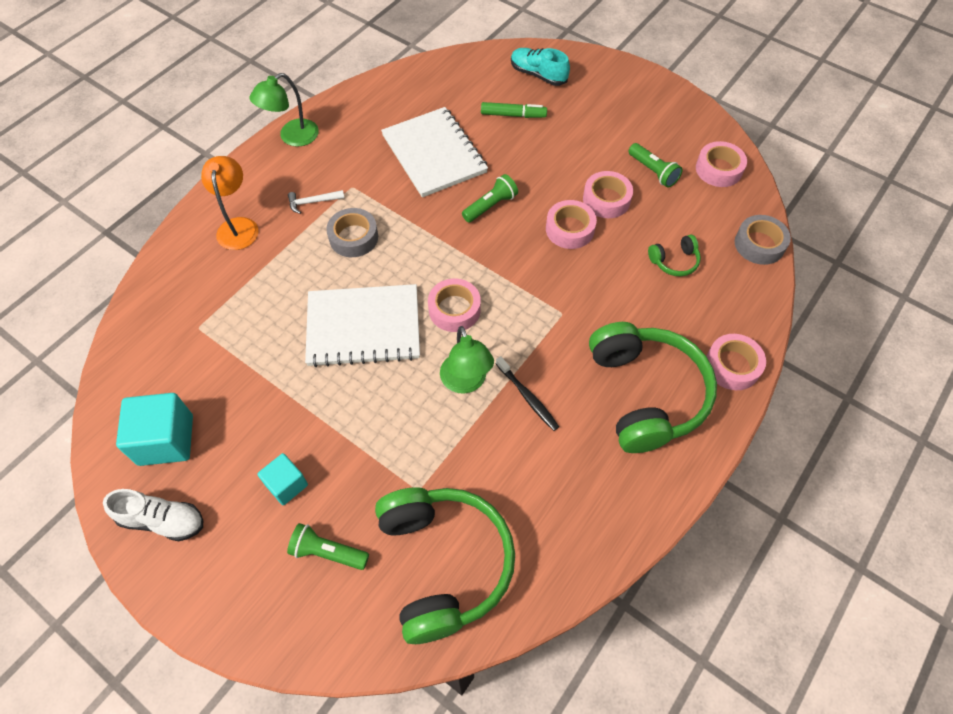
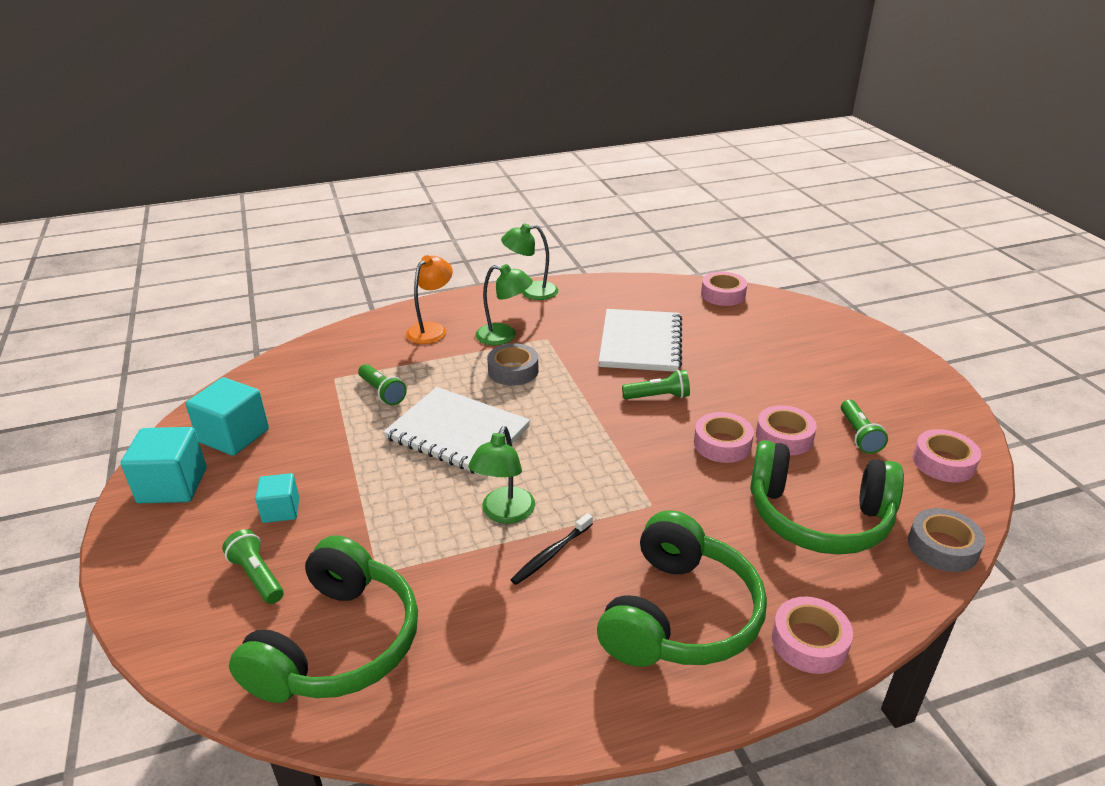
camera: 35 degrees right, 25 degrees down
white shoe [103,489,204,542] -> turquoise cube [121,427,207,503]
white hammer [288,190,344,214] -> green lamp [476,264,533,345]
pink tape [428,279,481,332] -> pink tape moved to [701,272,747,306]
green marker [481,102,547,118] -> none
black toothbrush [496,356,559,431] -> black toothbrush turned 45 degrees clockwise [510,513,593,585]
turquoise shoe [511,48,570,86] -> none
green headphones [648,235,701,277] -> green headphones [750,440,904,555], size x2.37
none -> green flashlight [358,364,407,405]

